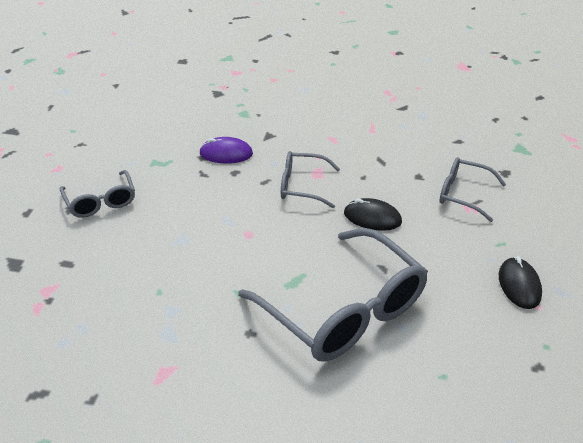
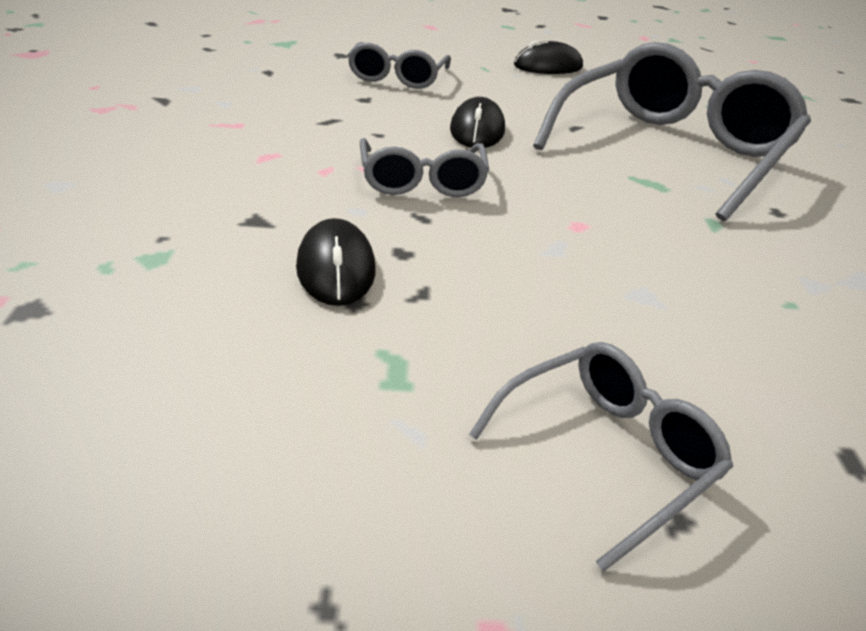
camera: 105 degrees left, 5 degrees down
purple mouse [199,137,253,164] -> black mouse [296,218,376,306]

